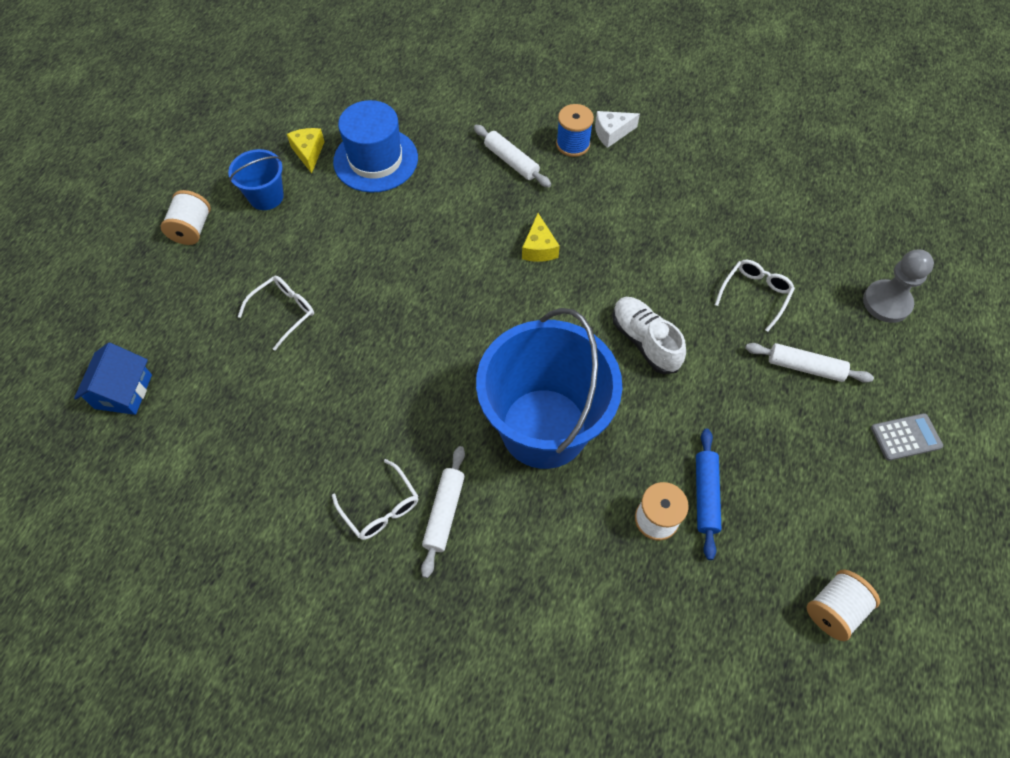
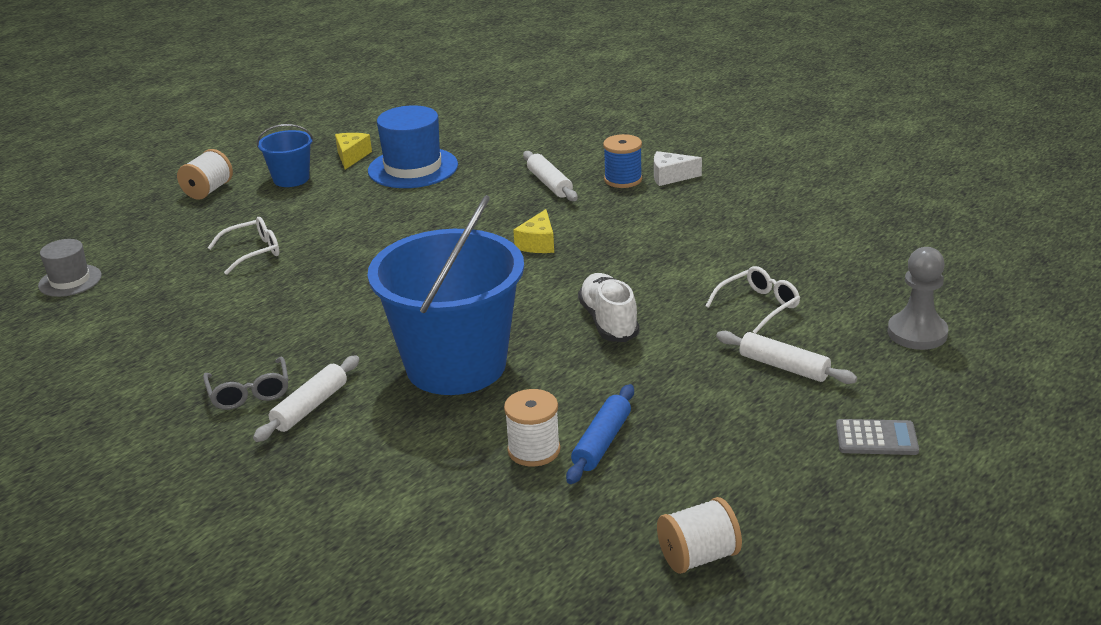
camera: 20 degrees right, 30 degrees down
blue house [74,343,152,415] -> grey hat [38,239,102,297]
white glasses [332,459,418,540] -> grey glasses [203,356,288,410]

